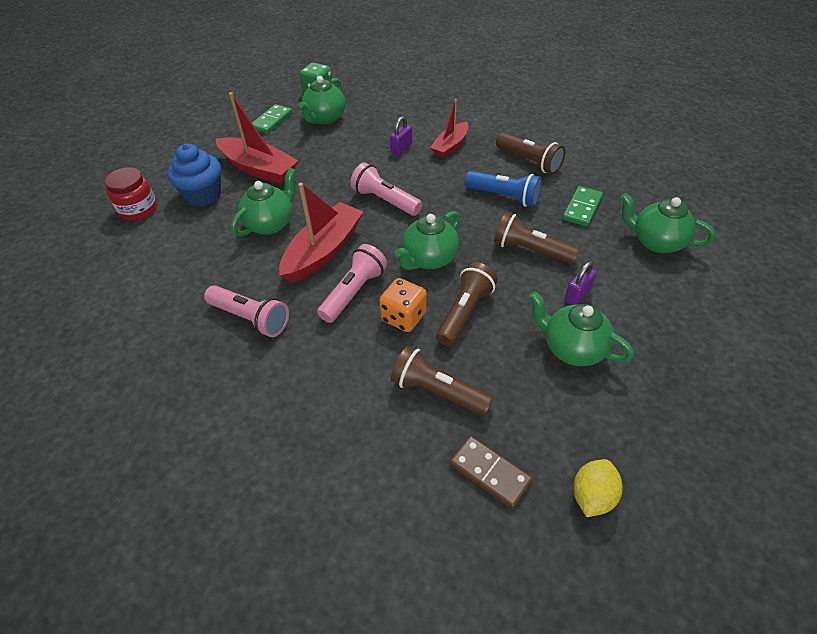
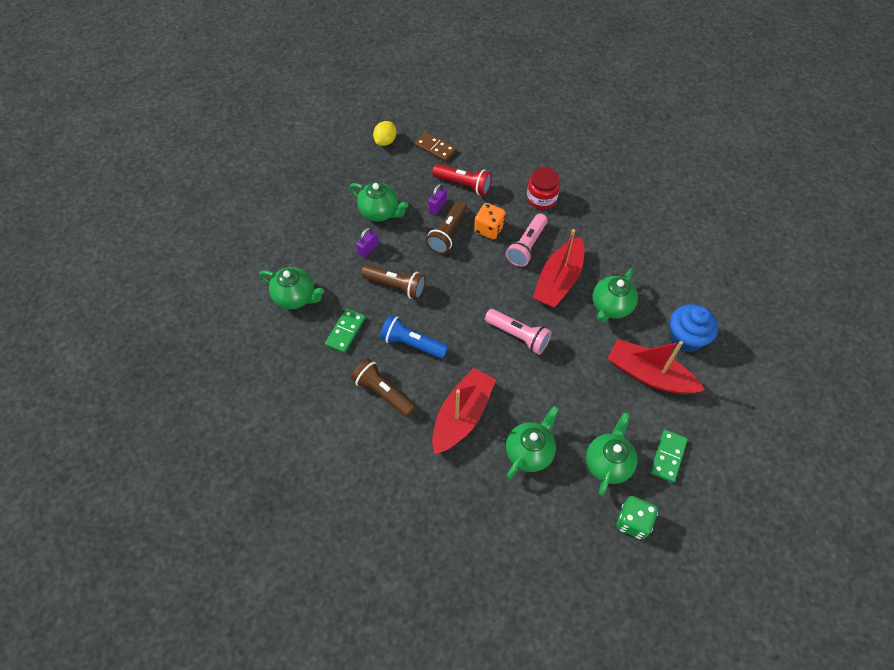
camera: 175 degrees right, 10 degrees up
red jar [104,167,157,221] -> red jar moved to [527,167,560,209]
pink flashlight [204,285,289,337] -> none
purple padlock [390,116,412,155] -> purple padlock moved to [428,184,447,214]
brown flashlight [391,346,494,416] -> red flashlight [432,164,492,195]
green teapot [395,211,460,270] -> green teapot moved to [506,406,559,479]
red boat [430,99,468,158] -> red boat [432,368,496,454], size x1.61

